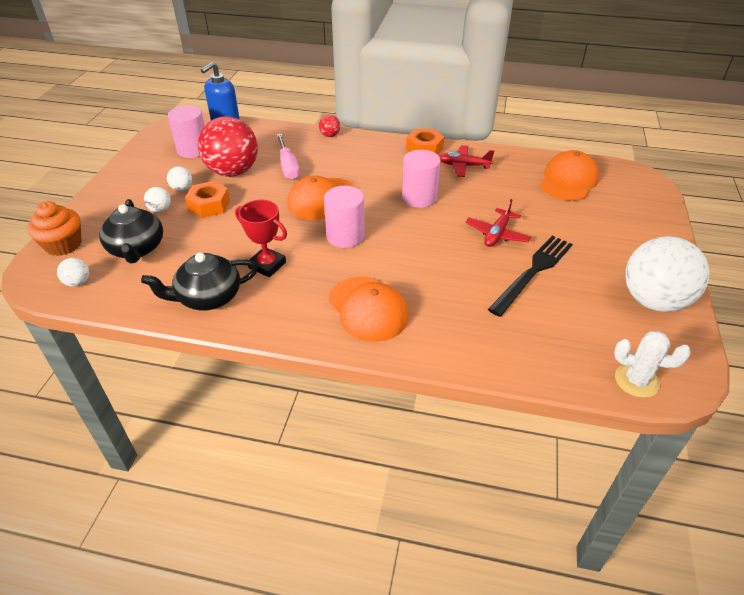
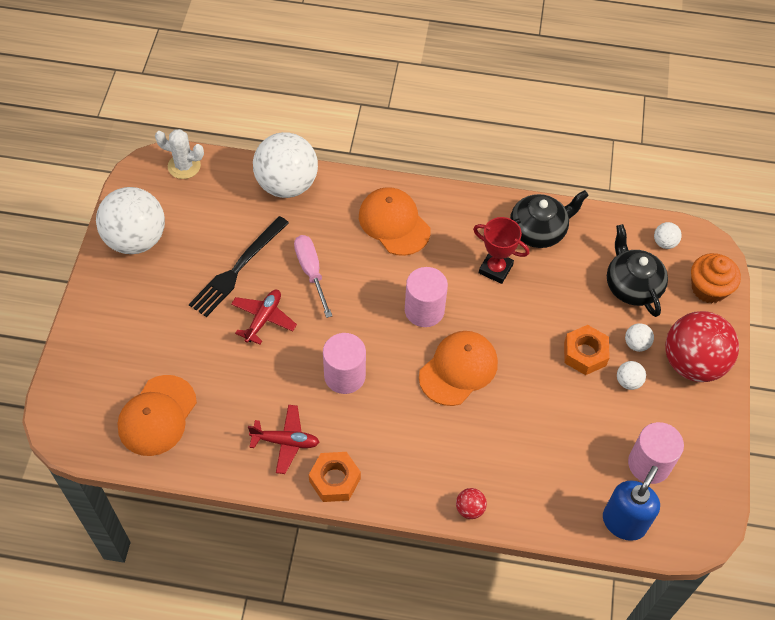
camera: 175 degrees right, 15 degrees up
red ball [198,116,258,177] -> red ball moved to [665,311,739,382]
pink screwdriver [277,134,300,180] -> pink screwdriver moved to [294,235,332,318]
none -> white ball [253,132,318,198]

